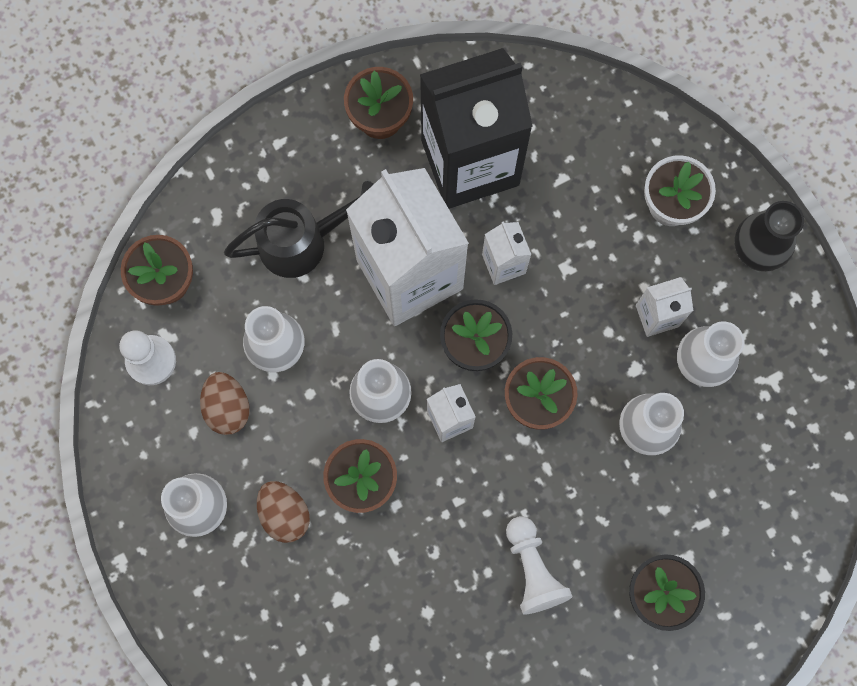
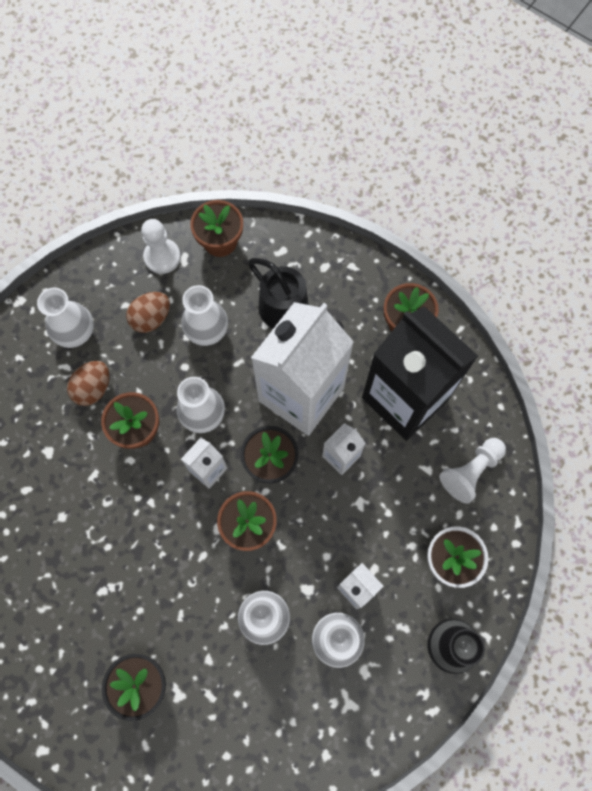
camera: 65 degrees right, 5 degrees down
white pawn [506,516,573,615] -> white pawn moved to [439,438,506,504]

